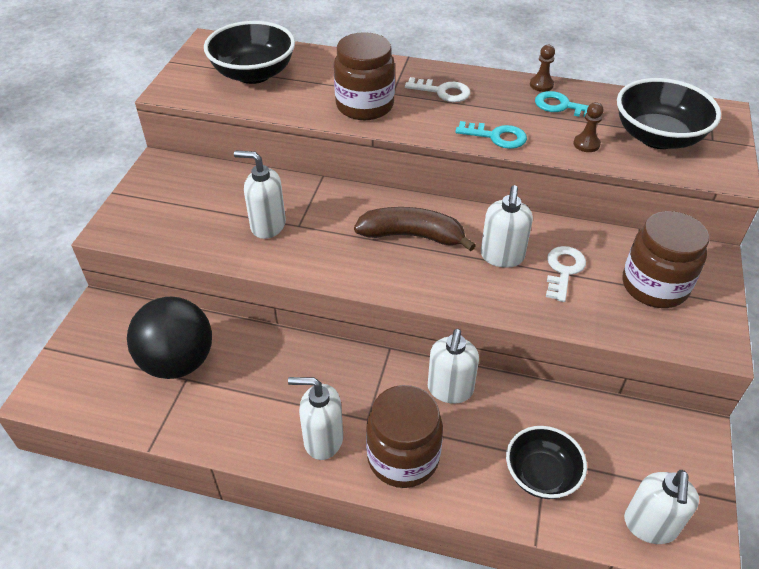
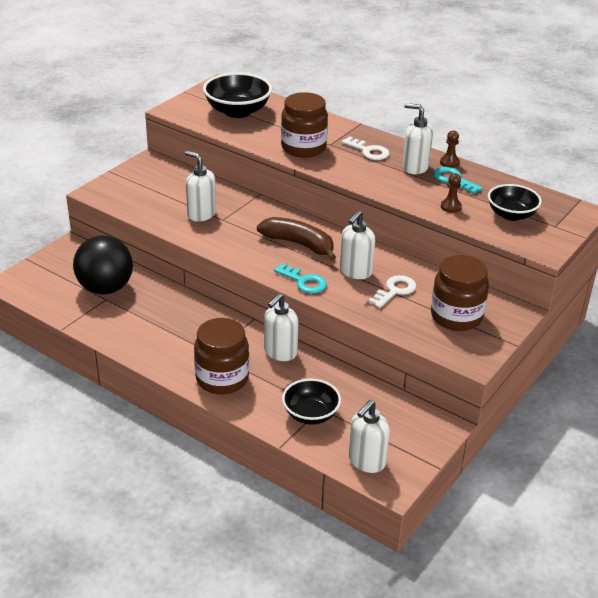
camera: 20 degrees right, 10 degrees down
white soap dispenser [288,377,343,460] -> white soap dispenser moved to [403,103,433,174]
turquoise key [455,121,527,149] -> turquoise key moved to [274,263,327,294]
black bowl [617,78,721,149] -> black bowl [488,184,542,221], size x0.67

